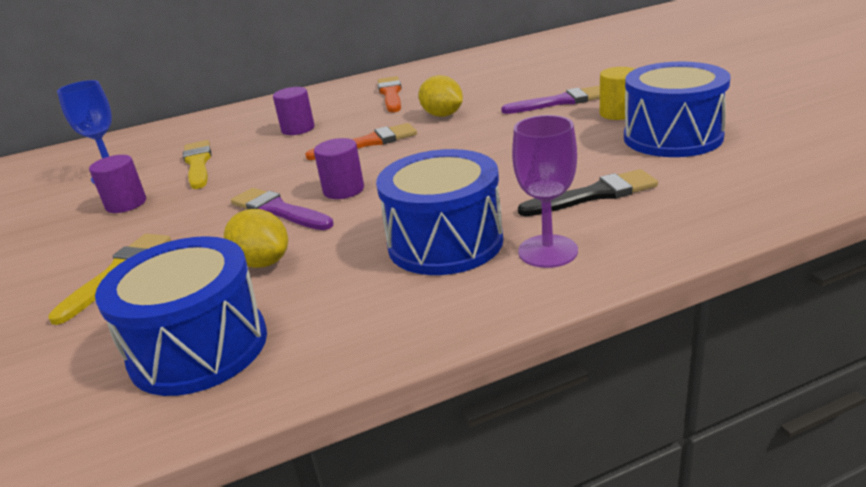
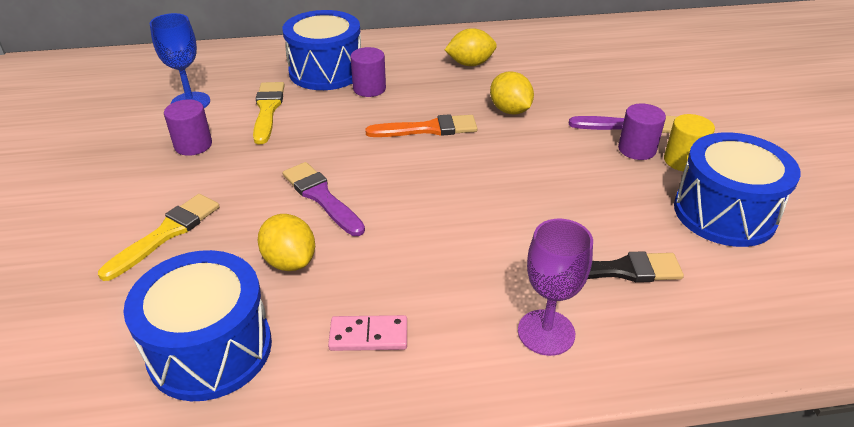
camera: 10 degrees right, 10 degrees up
purple cylinder [314,138,364,199] -> purple cylinder moved to [618,103,666,160]
blue drum [376,149,503,275] -> blue drum moved to [282,10,361,90]
orange brush [378,76,402,112] -> yellow lemon [445,28,497,66]
none -> pink domino [328,315,407,351]

